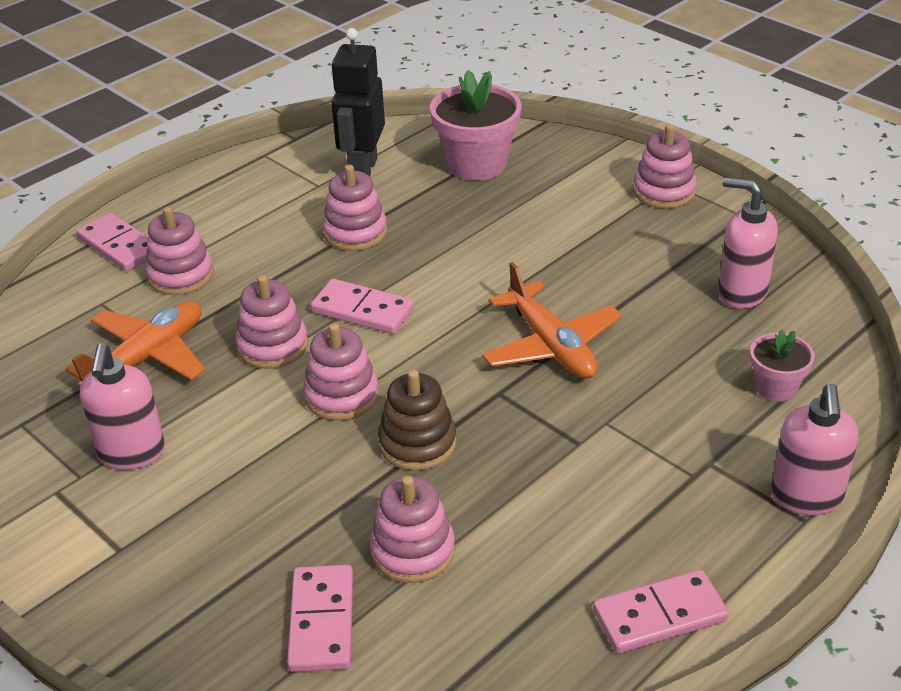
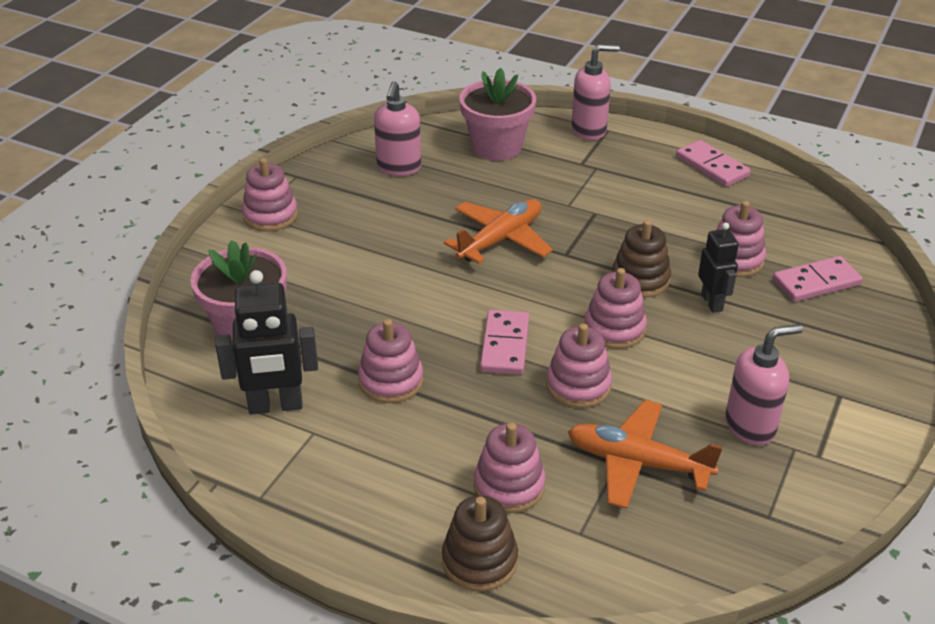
camera: 110 degrees left, 0 degrees up
pink domino [76,212,148,271] -> brown stacking toy [442,495,518,591]
pink flower pot [750,330,815,402] -> pink flower pot [459,68,536,161], size x1.81
none -> black robot [698,222,739,313]

